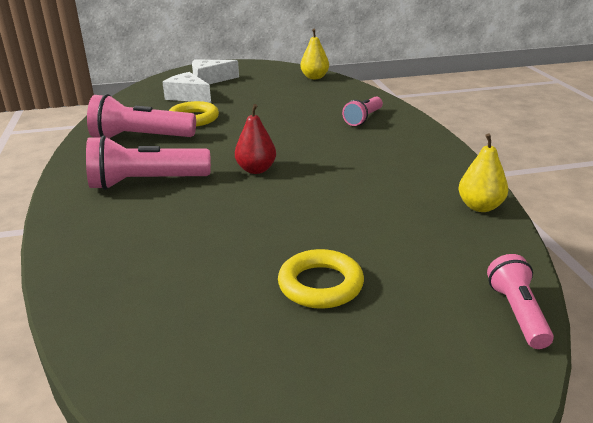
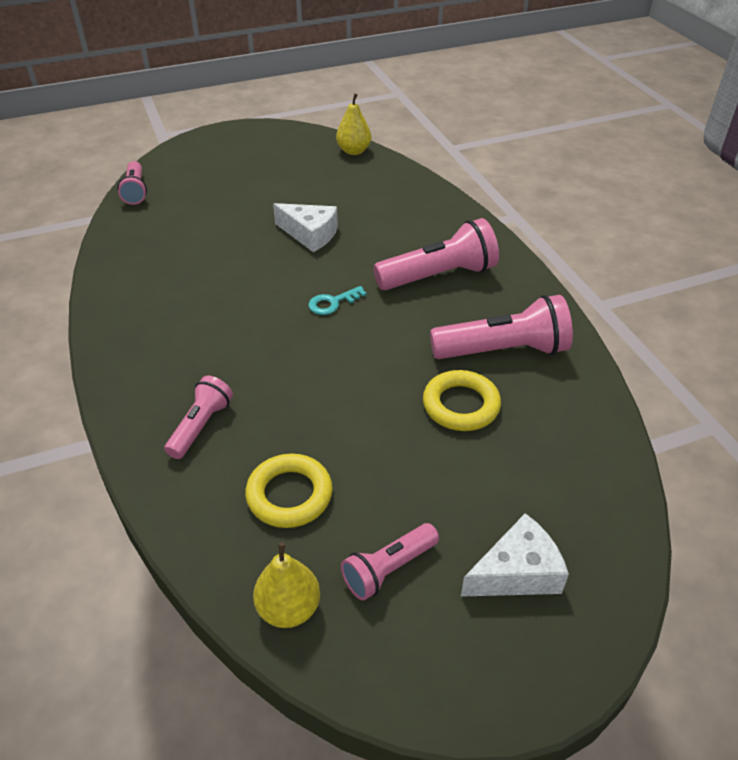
camera: 170 degrees right, 15 degrees up
white cheese [162,72,211,103] -> white cheese moved to [273,203,338,252]
red pear [235,104,276,174] -> turquoise key [309,286,367,315]
yellow ring [278,249,364,309] -> yellow ring moved to [245,454,333,528]
yellow pear [459,133,508,212] -> yellow pear moved to [336,93,372,155]
none -> pink flashlight [341,523,439,600]

